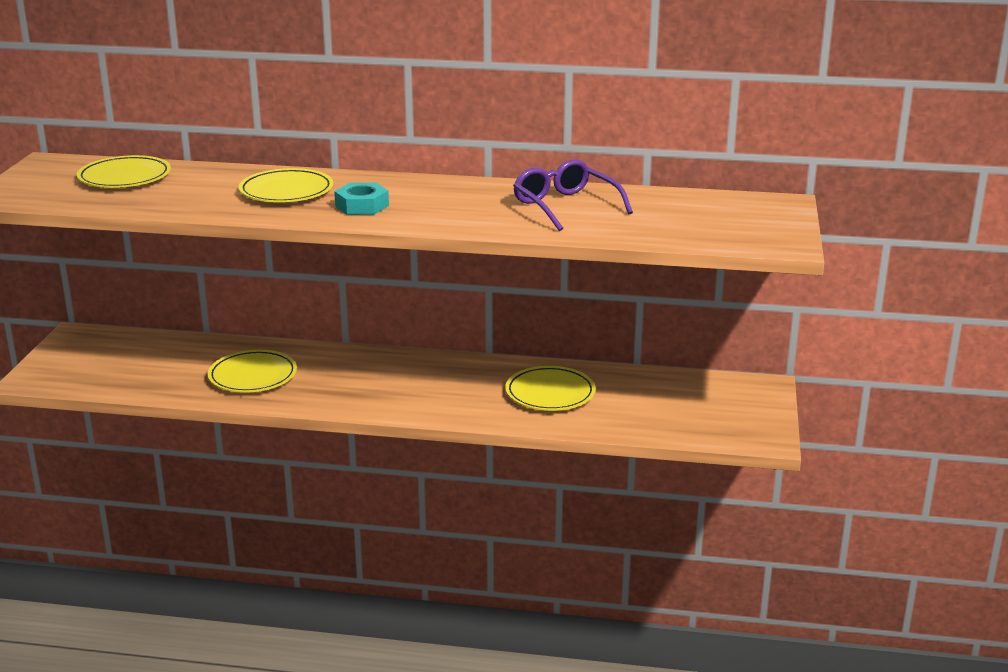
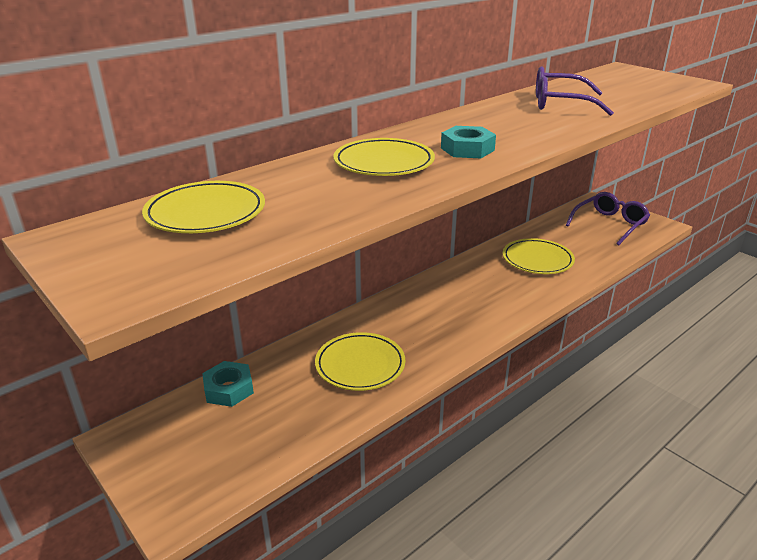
camera: 50 degrees left, 5 degrees up
none -> turquoise nut [202,361,254,407]
none -> purple glasses [566,192,650,245]

